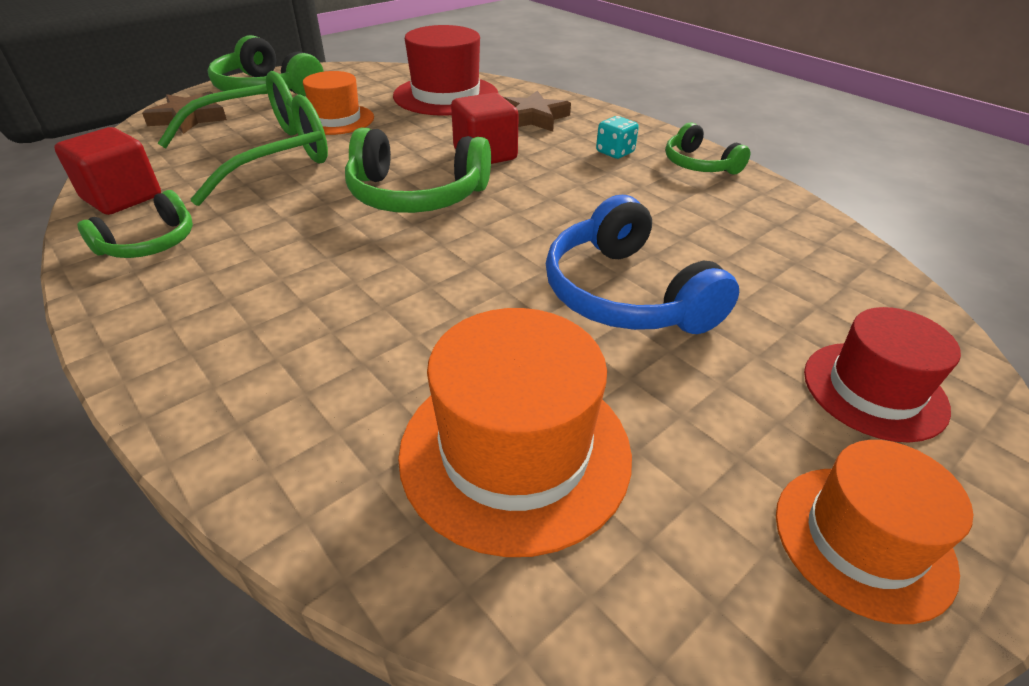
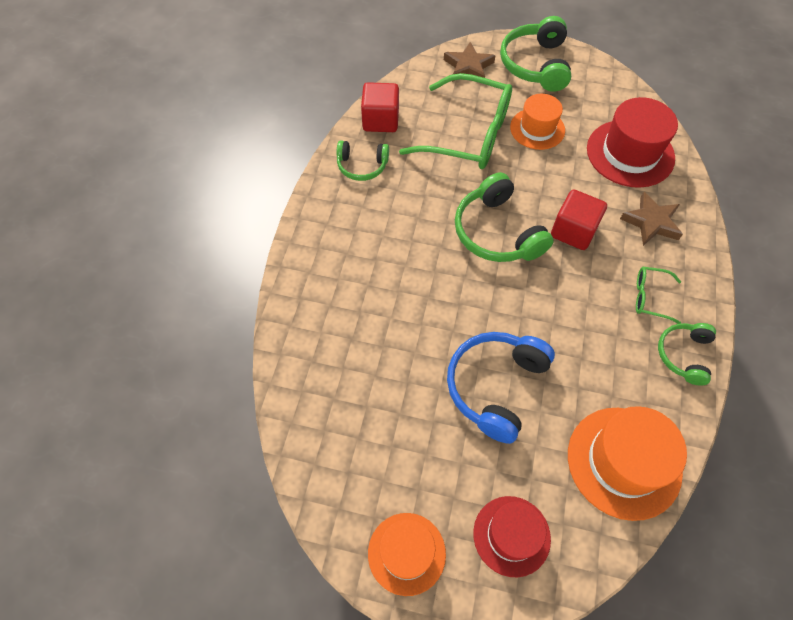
camera: 55 degrees right, 20 degrees up
orange hat [398,308,632,557] -> orange hat moved to [568,406,687,521]
turquoise dice [596,116,639,159] -> green glasses [636,267,681,324]

